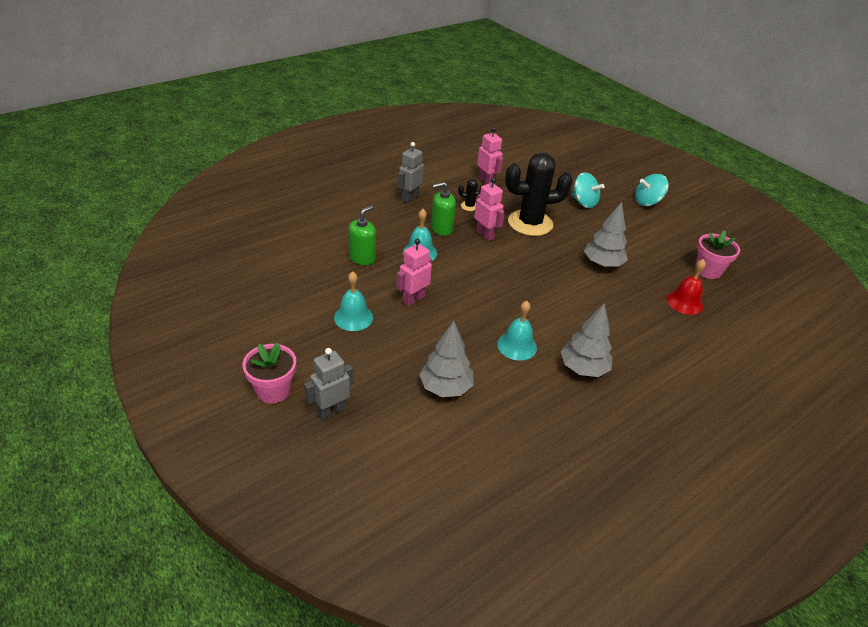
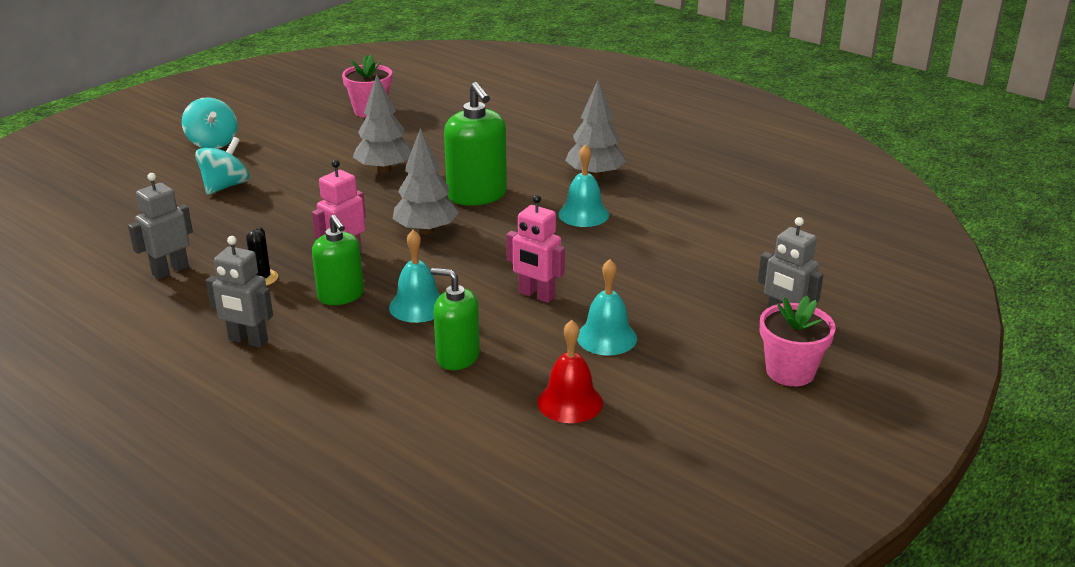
camera: 100 degrees left, 10 degrees down
grey tree [419,321,473,397] -> grey tree moved to [393,128,459,235]
pink robot [477,127,503,184] -> grey robot [128,173,193,279]
black cactus [505,152,573,236] -> none
red bell [667,259,706,315] -> red bell moved to [538,320,603,423]
none -> green soap dispenser [444,82,507,206]

